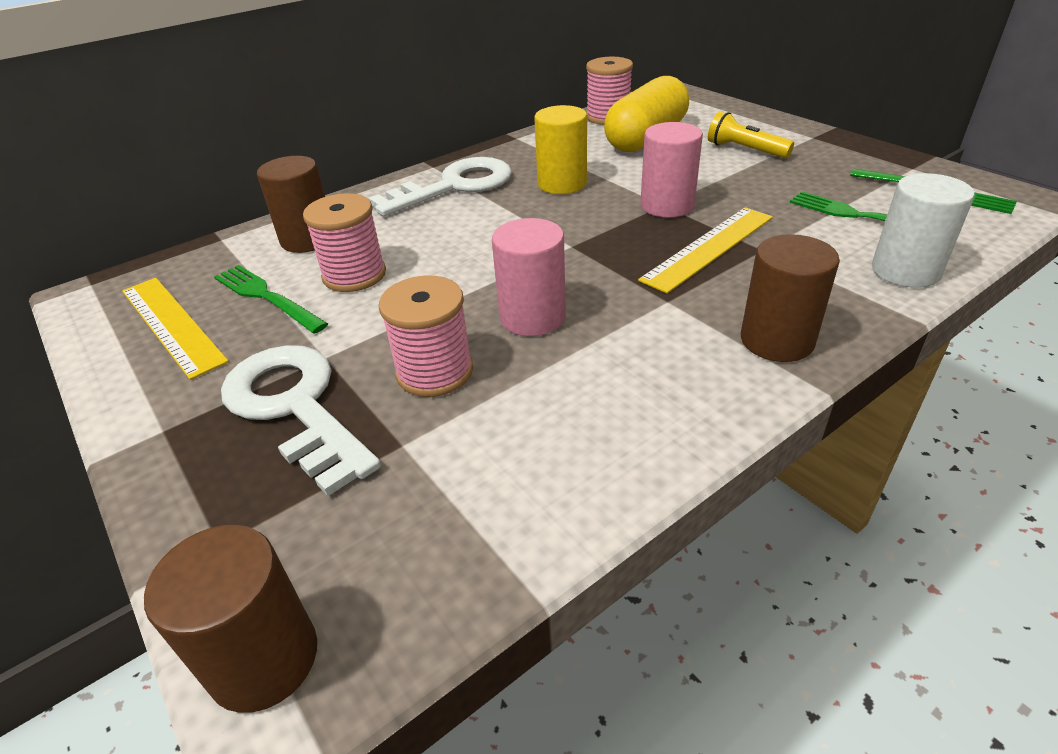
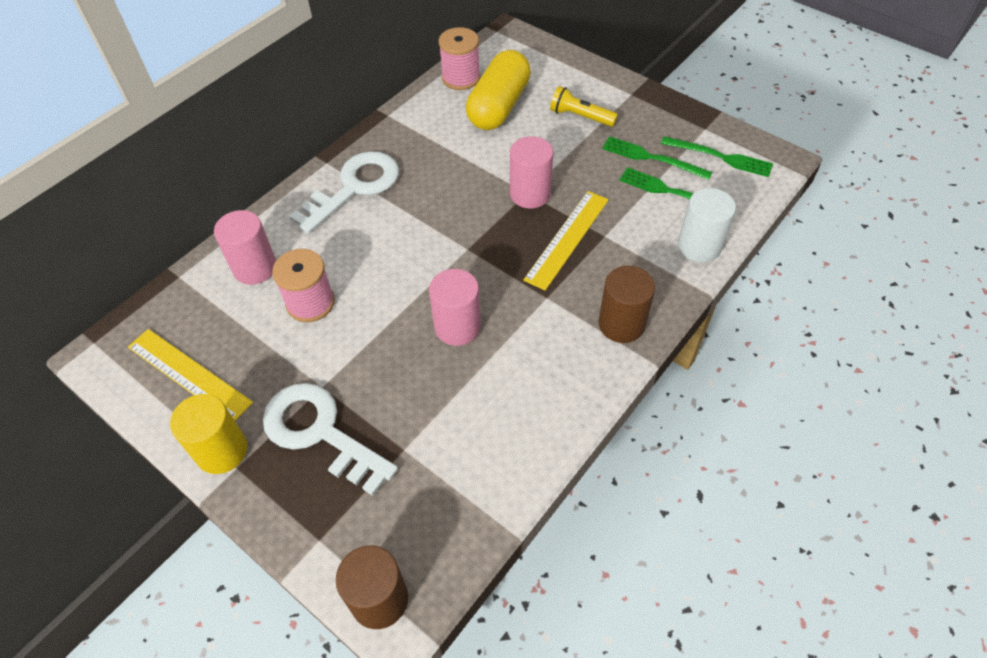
camera: 15 degrees left, 15 degrees up
green fork [214,265,328,334] -> green fork moved to [602,136,712,180]
brown cylinder [257,156,325,253] -> pink cylinder [214,210,276,285]
pink spool [379,276,473,397] -> none
yellow cylinder [534,105,587,194] -> yellow cylinder moved to [170,394,247,474]

